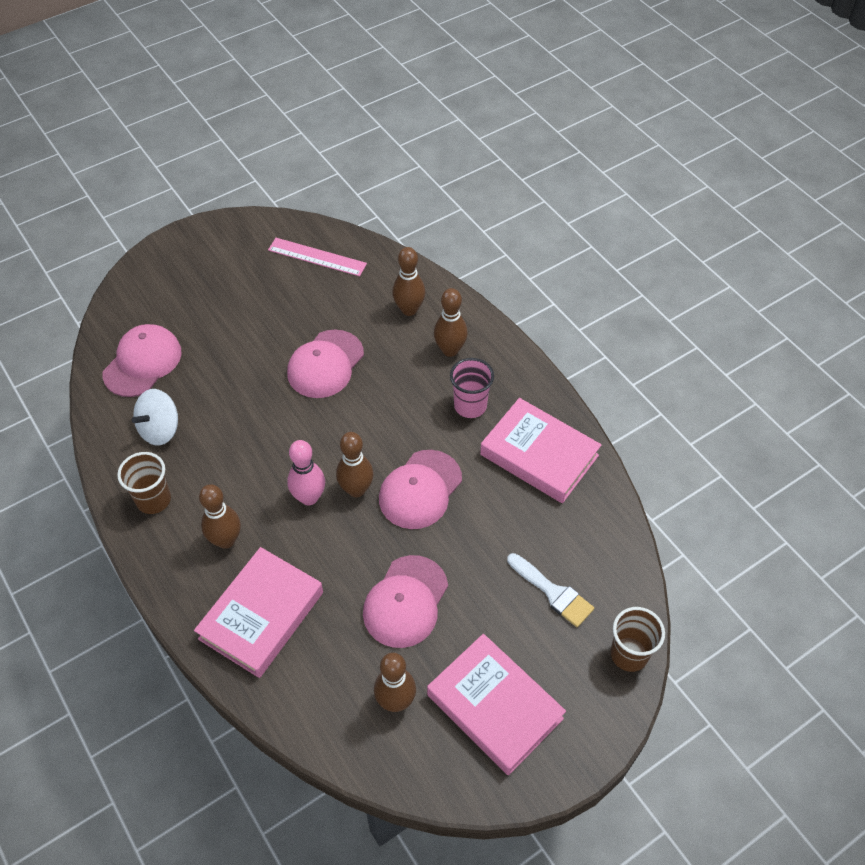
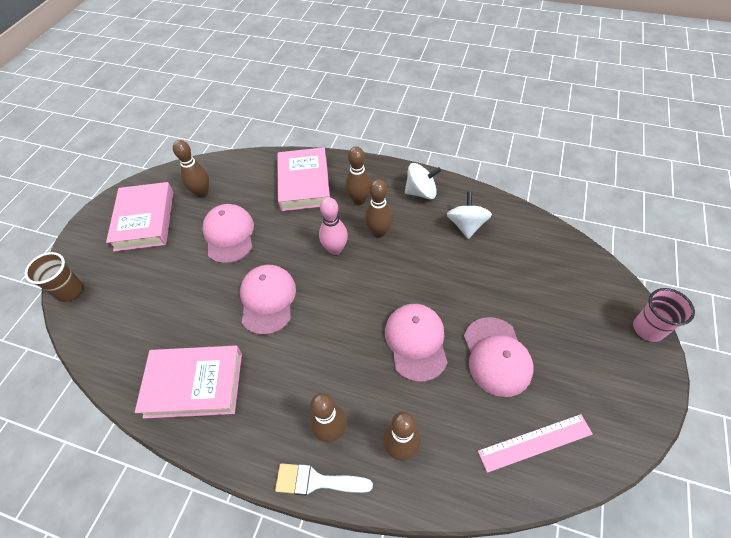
camera: 145 degrees right, 0 degrees up
pink cap [102,324,181,397] -> pink cap moved to [464,317,534,397]
brown cup [117,452,171,514] -> white spinning top [405,163,441,199]
brown bowling pin [336,432,374,497] -> brown bowling pin moved to [365,179,393,238]
pink book [427,634,566,775] -> pink book turned 75 degrees clockwise [106,182,174,252]
pink cup [450,358,494,418] -> pink cup moved to [633,288,695,342]
white brush [507,553,594,627] -> white brush moved to [275,463,373,496]

